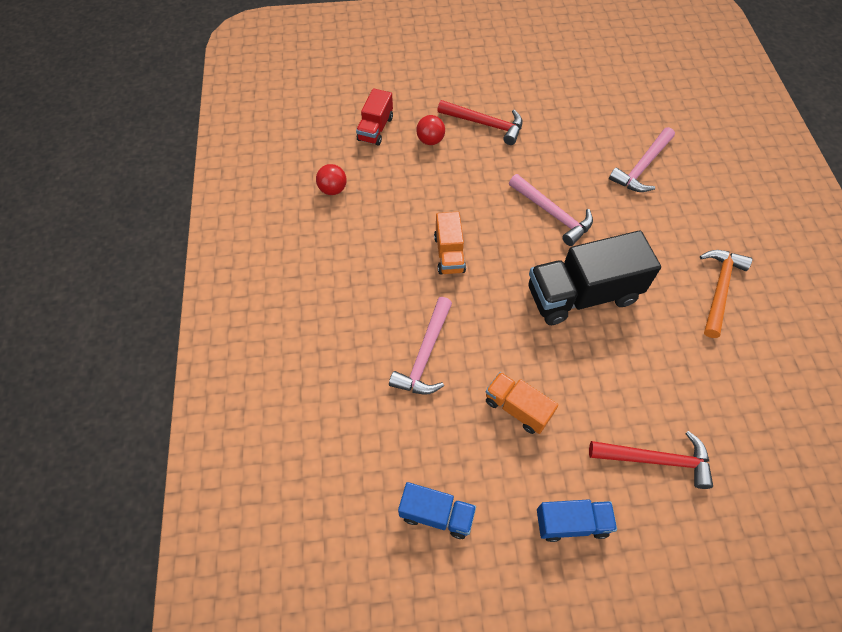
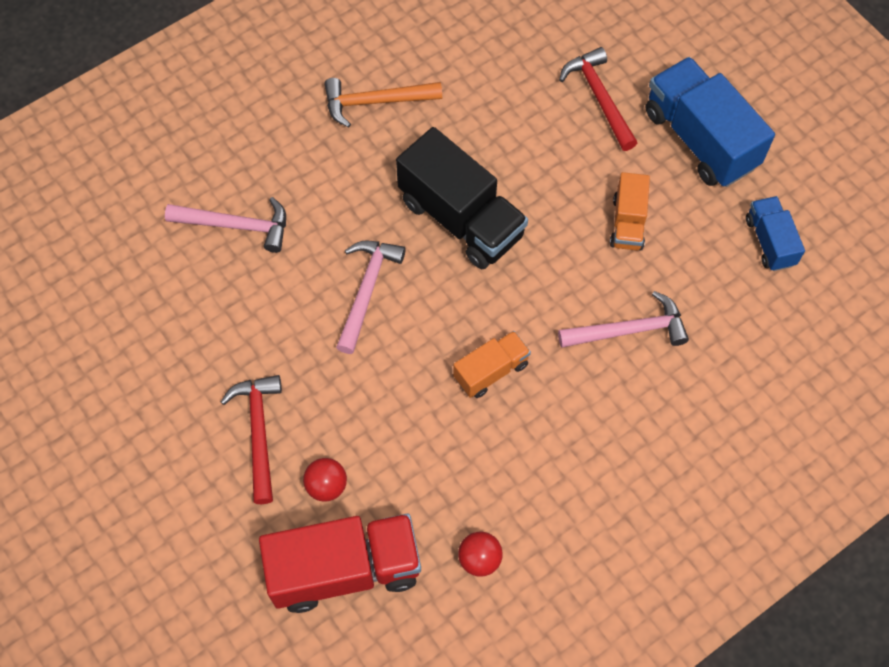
camera: 120 degrees left, 5 degrees up
red truck [356,88,393,146] -> red truck [259,514,421,613], size x1.85
blue truck [537,499,617,542] -> blue truck [646,57,775,187], size x1.85

